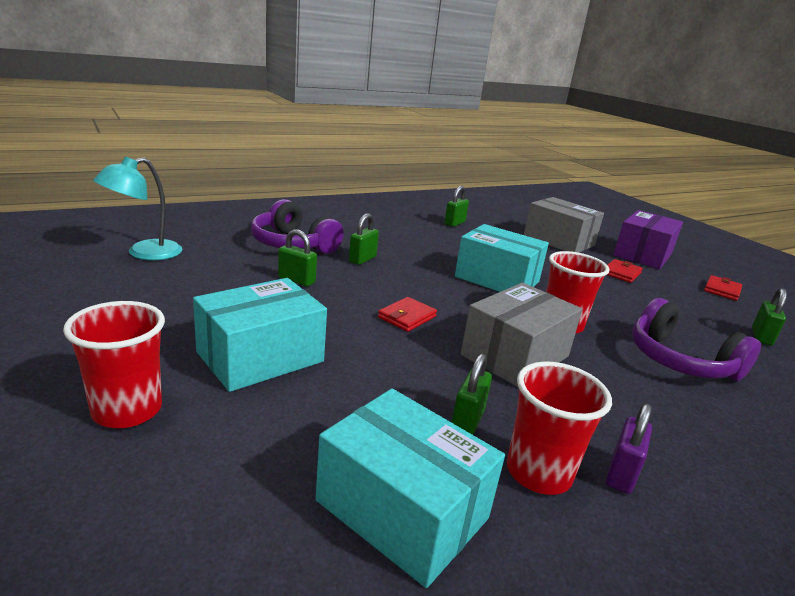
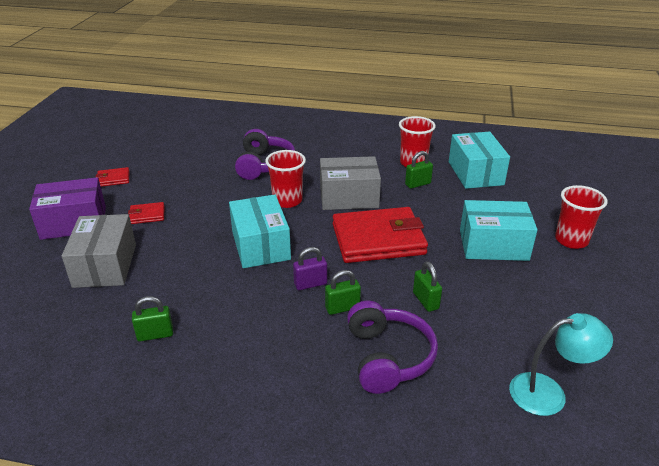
camera: 135 degrees left, 10 degrees up
red wallet [378,297,437,332] -> red wallet [333,207,428,263], size x2.36
purple padlock [606,403,652,494] -> purple padlock moved to [293,247,327,290]
green padlock [752,288,787,346] -> none

